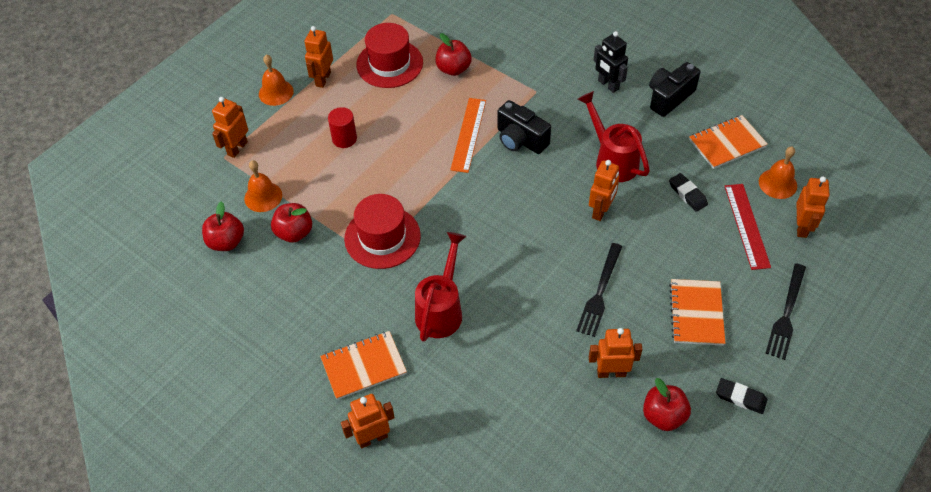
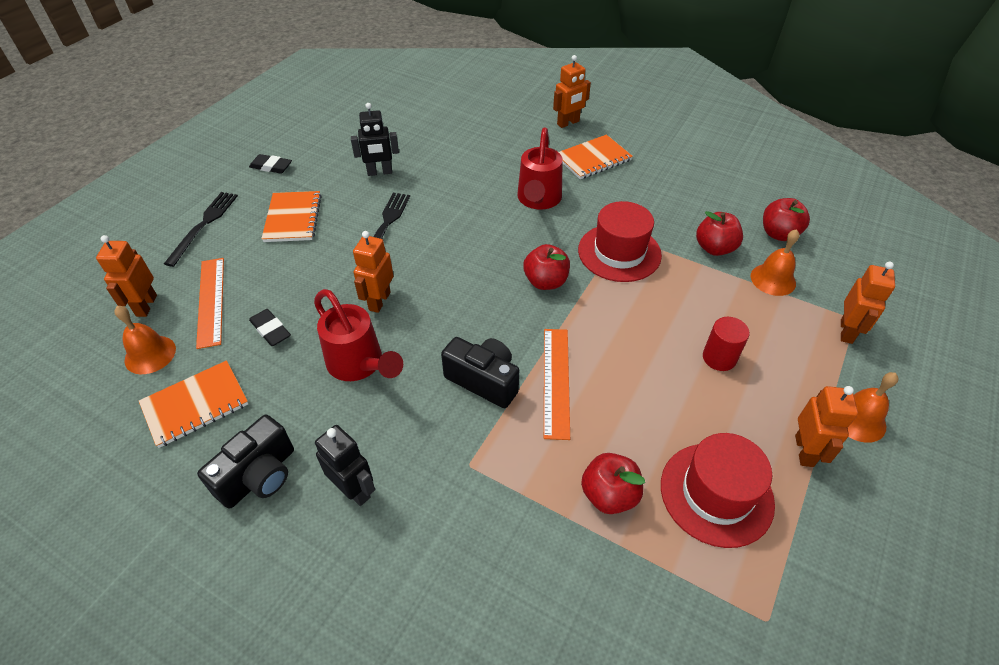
camera: 170 degrees right, 5 degrees down
orange robot [589,328,642,378] -> black robot [351,103,399,176]
red apple [643,378,691,431] -> red apple moved to [523,244,570,290]
red ruler [725,184,771,270] -> orange ruler [196,258,224,349]

